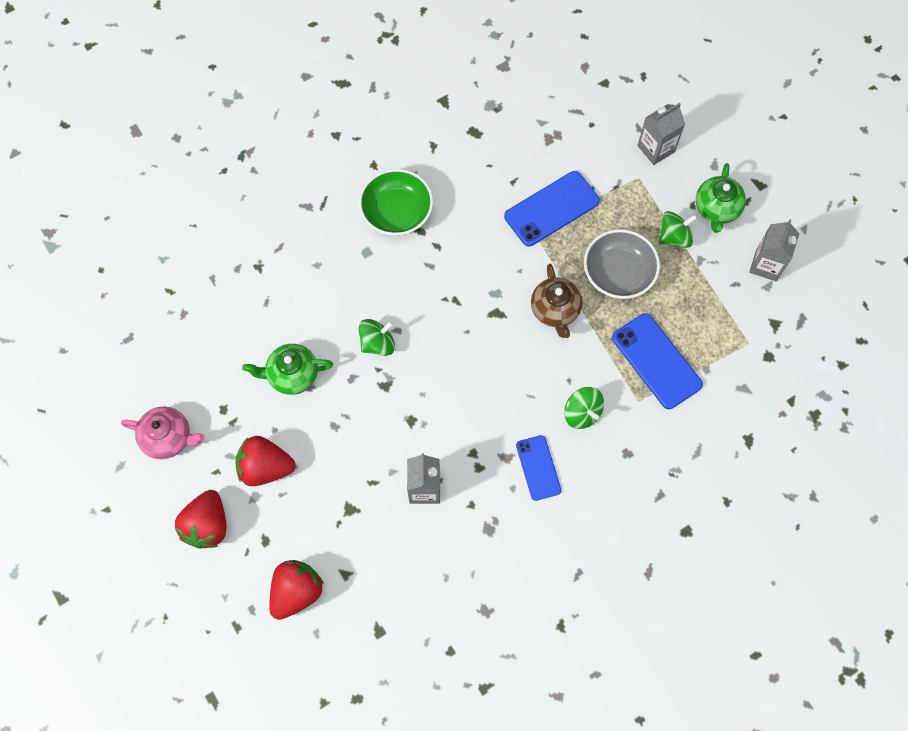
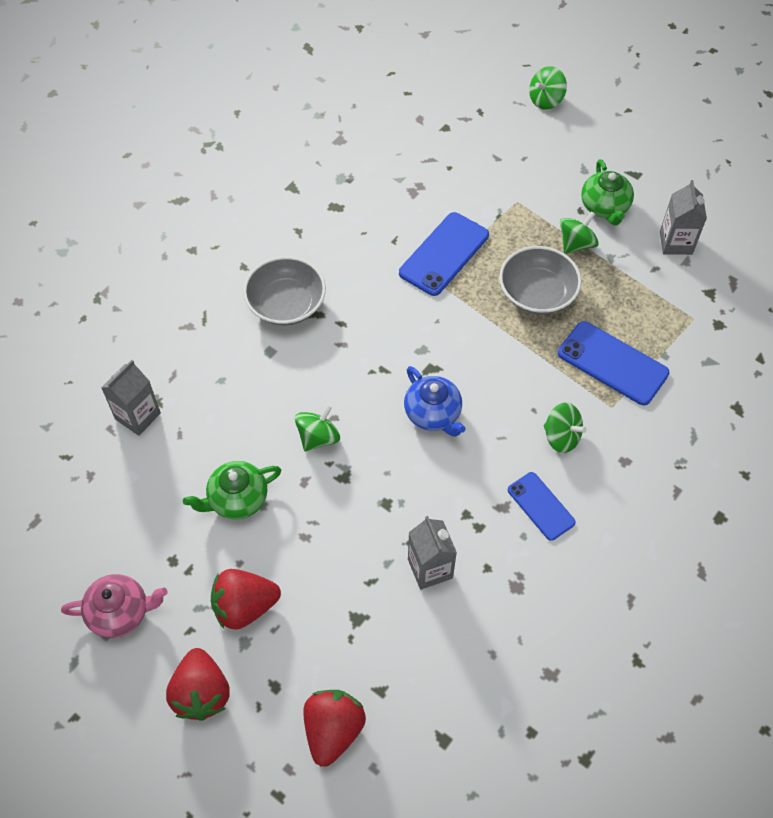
camera: 20 degrees left, 10 degrees down
green bowl [359,169,433,236] -> grey bowl [243,256,326,325]
brown teapot [531,264,582,338] -> none
grey carton [637,103,685,165] -> grey carton moved to [101,360,161,436]
none -> blue teapot [404,366,466,437]
none -> green spinning top [529,66,567,110]

